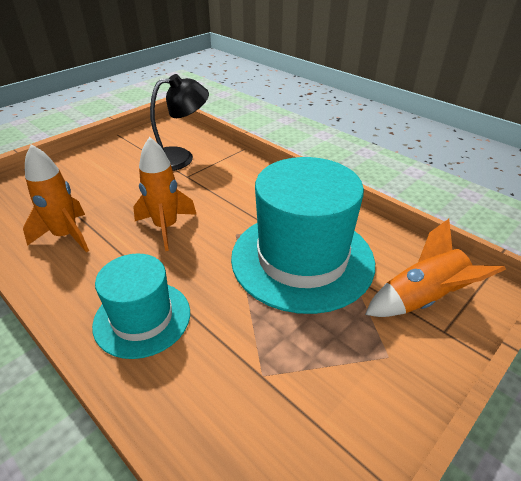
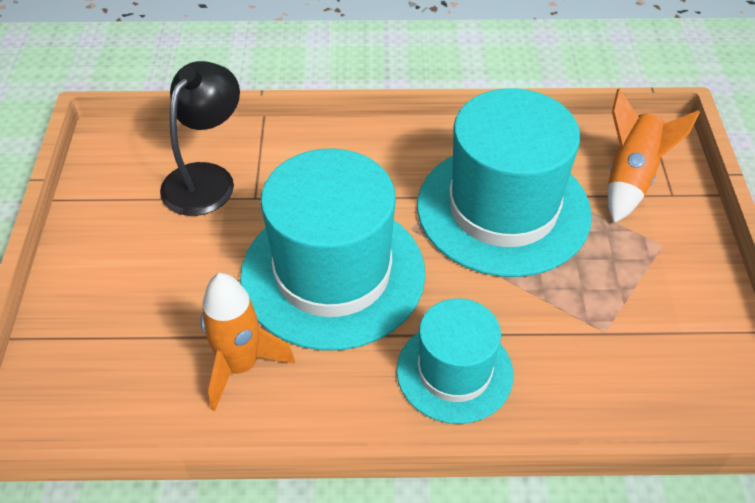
camera: 45 degrees left, 10 degrees up
orange rocket [133,137,197,251] -> turquoise hat [240,149,425,351]

